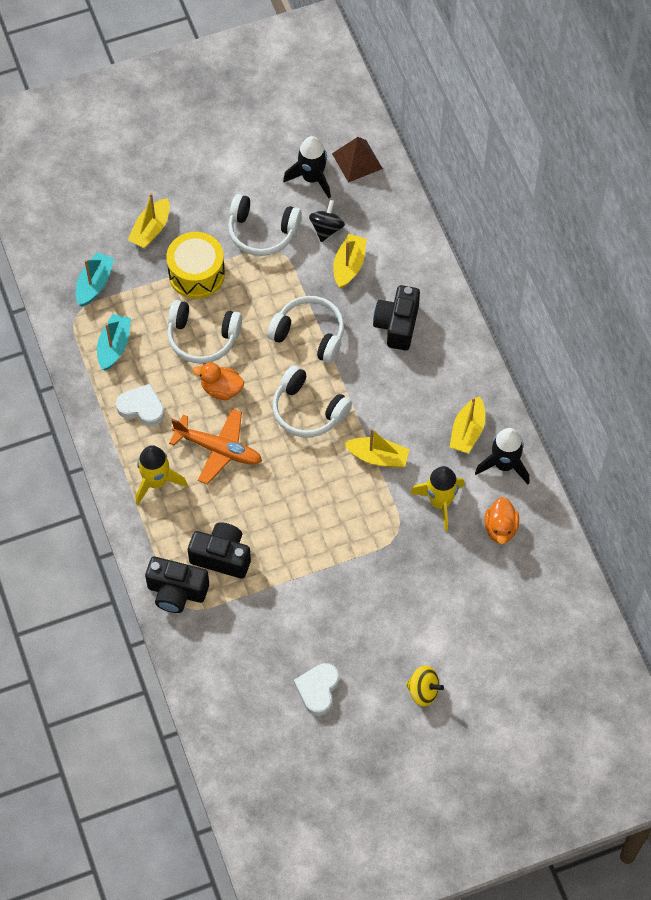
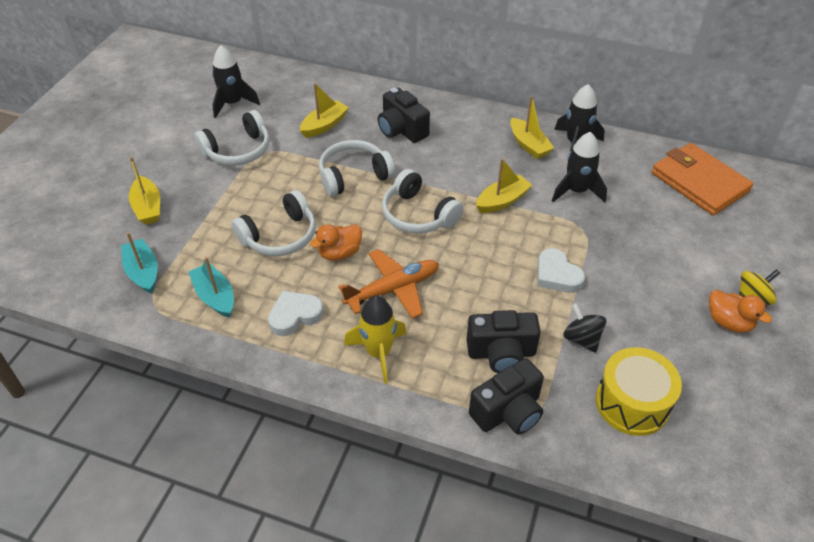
camera: 50 degrees left, 15 degrees down
yellow drum [166,232,225,299] -> yellow drum moved to [596,347,682,436]
black camera [188,522,251,579] -> black camera turned 150 degrees counterclockwise [467,310,541,373]
white headphones [273,365,352,437] -> white headphones turned 60 degrees clockwise [382,169,464,234]
white heart [294,663,339,716] -> white heart moved to [537,248,585,293]
black spinning top [309,200,345,242] -> black spinning top moved to [563,303,606,353]
brown pyramid [332,137,383,183] -> none
yellow boat [333,234,367,289] -> yellow boat turned 75 degrees clockwise [300,83,349,138]
yellow rocket [411,466,465,531] -> black rocket [552,132,607,202]
orange duck [484,497,519,544] -> orange duck moved to [709,290,772,333]
none -> orange wallet [652,143,753,215]

